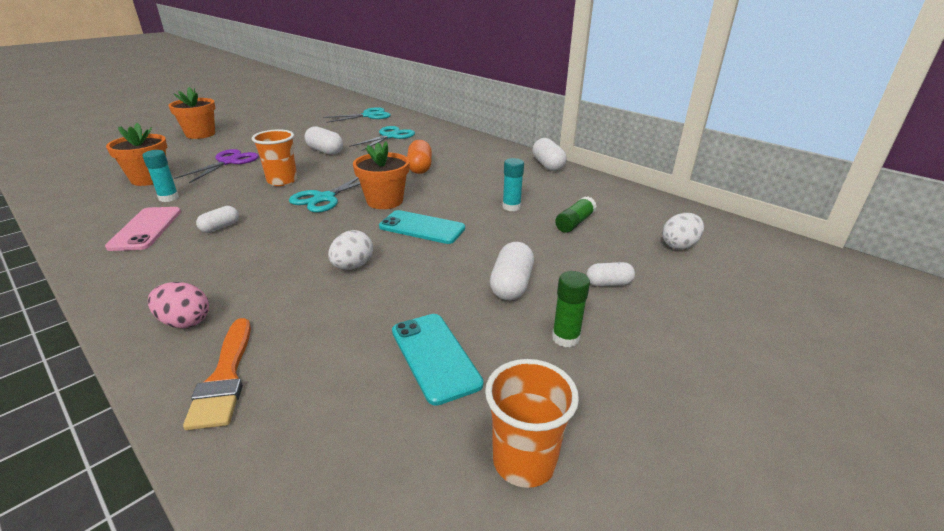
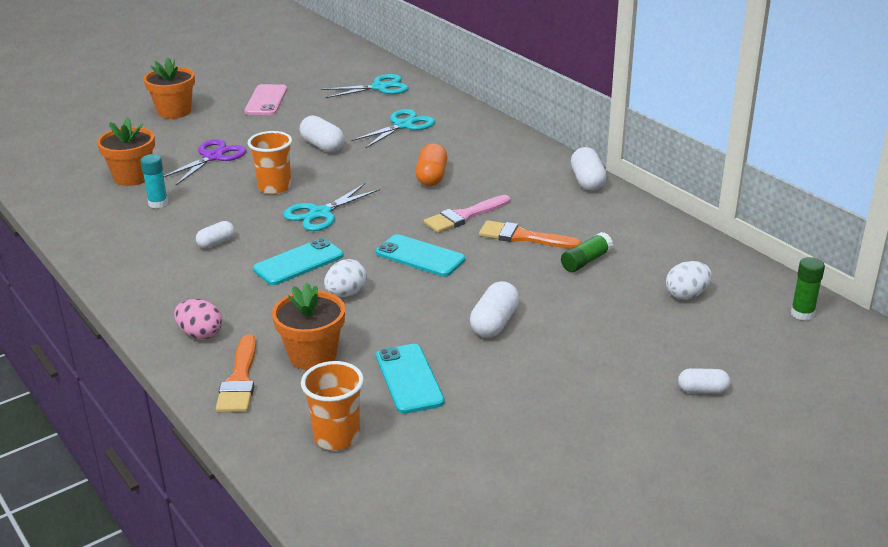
camera: 10 degrees right, 0 degrees up
pink phone [105,207,181,251] -> pink phone moved to [244,84,287,115]
orange flower pot [353,141,410,209] -> orange flower pot moved to [272,282,345,370]
orange cup [485,359,579,488] -> orange cup moved to [301,361,364,451]
turquoise glue stick [502,158,524,211] -> orange brush [479,220,582,249]
green glue stick [552,271,590,348] -> green glue stick moved to [791,257,825,321]
white capsule [586,262,635,286] -> white capsule moved to [678,368,730,394]
none -> turquoise phone [253,238,344,285]
none -> pink brush [424,195,510,233]

